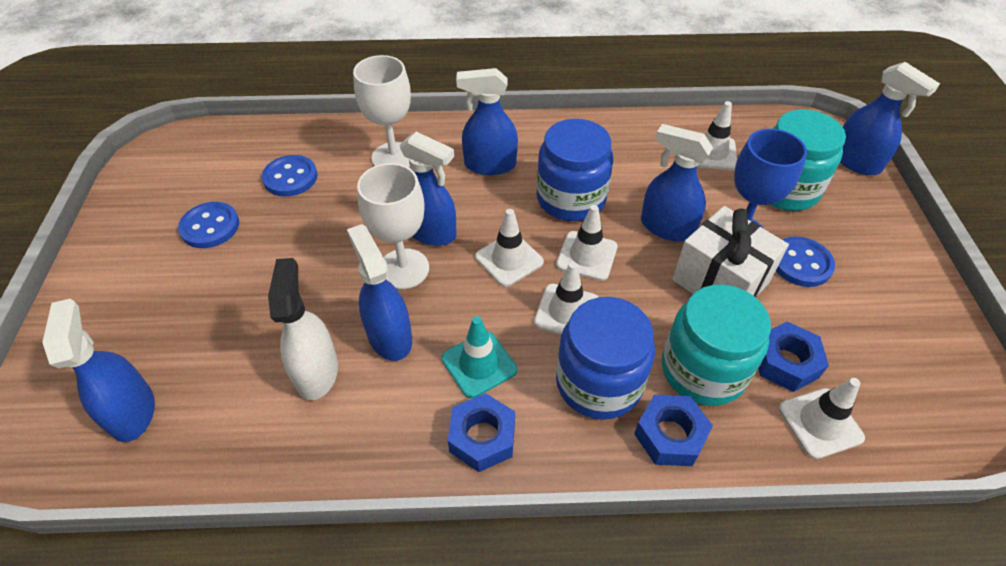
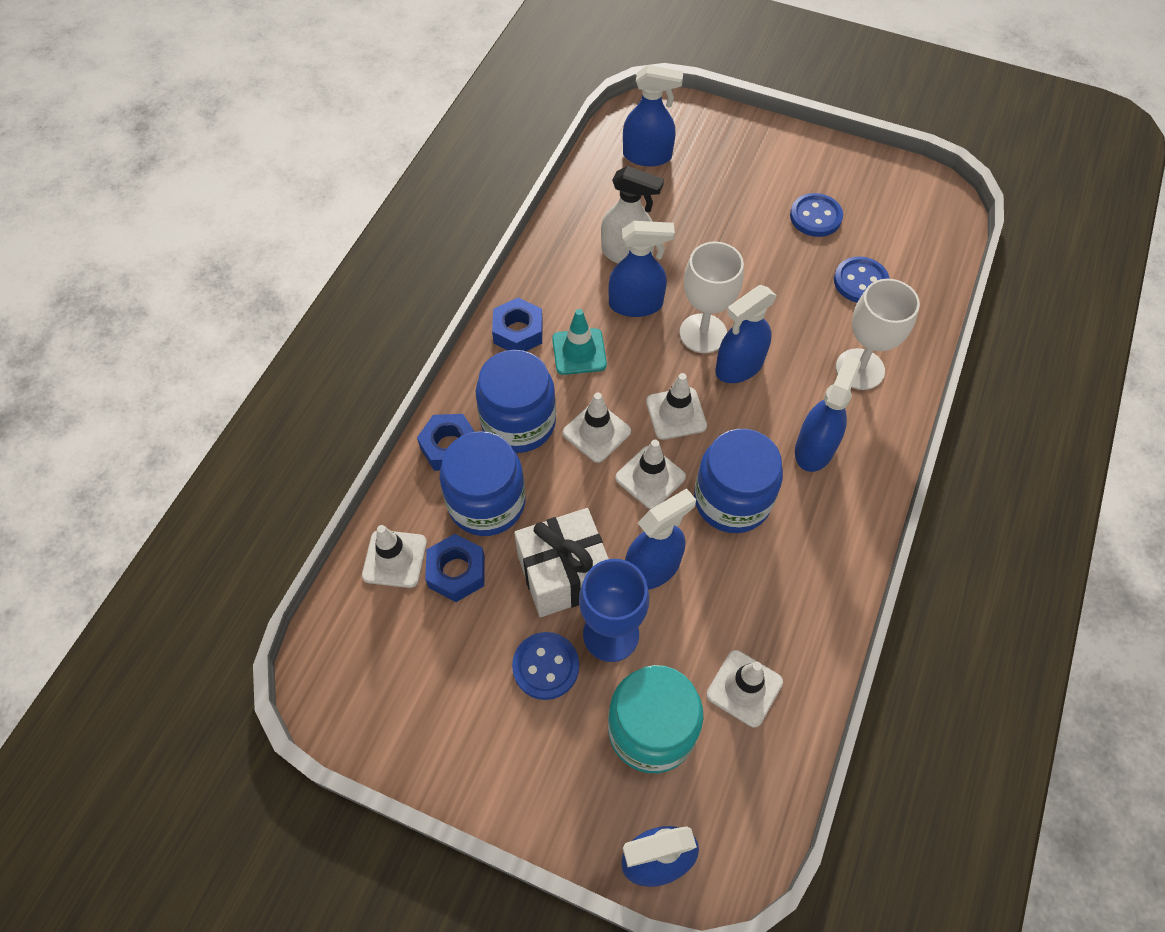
camera: 115 degrees right, 10 degrees up
turquoise jar [662,285,771,406] -> blue jar [440,431,525,536]

